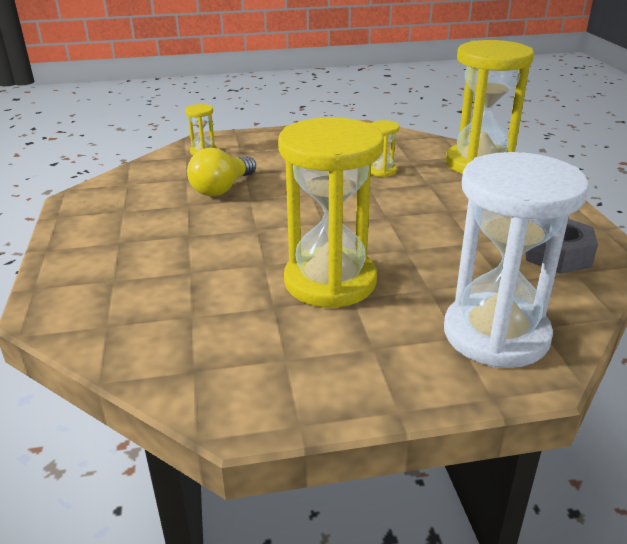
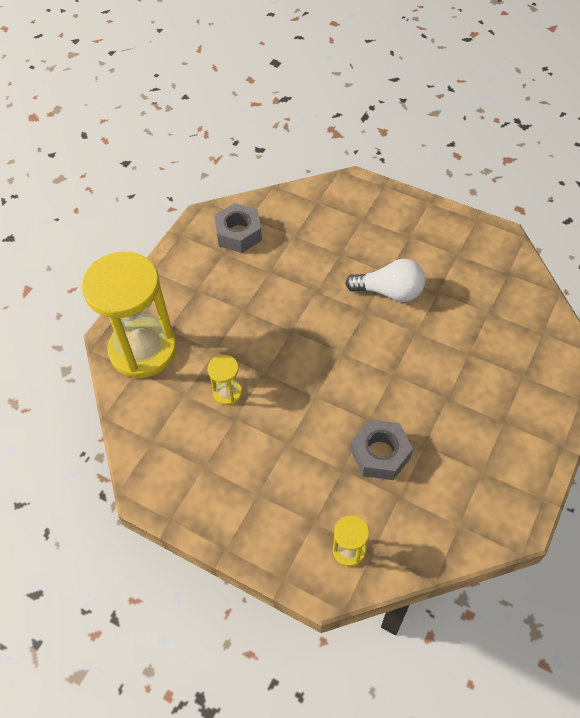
camera: 140 degrees left, 25 degrees up
yellow light bulb [187,148,256,196] -> grey nut [351,419,413,480]
yellow hourglass [278,117,384,308] -> white light bulb [345,259,425,302]
white hourglass [444,152,589,368] -> none

